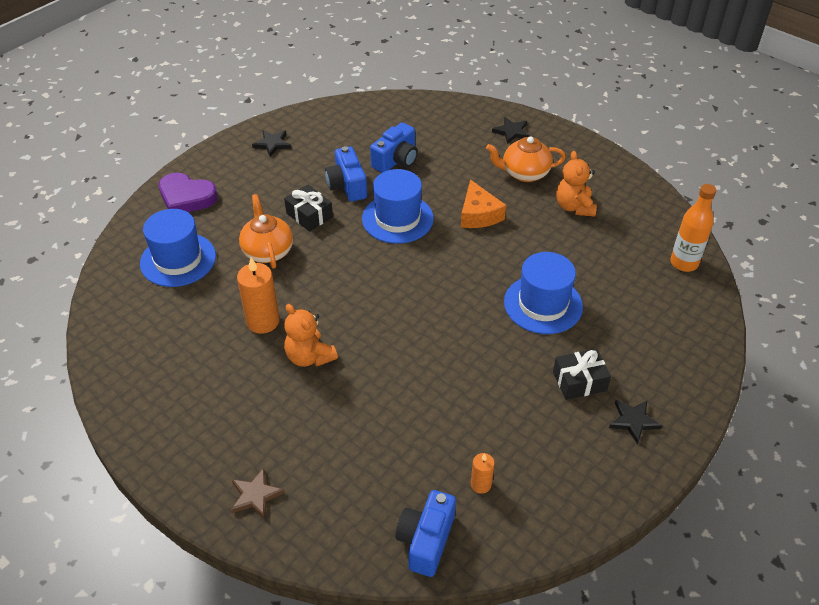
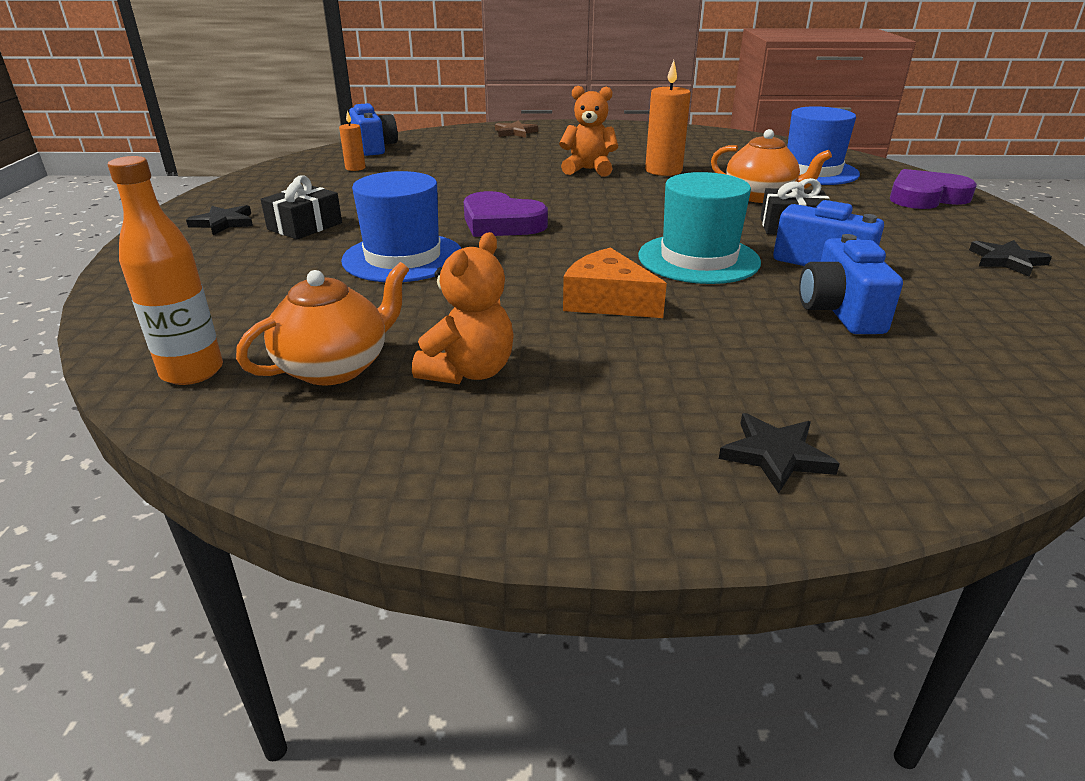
camera: 140 degrees right, 15 degrees down
blue hat [362,169,434,244] -> turquoise hat [638,172,761,284]
orange teapot [486,136,566,182] -> orange teapot moved to [236,262,409,385]
orange teddy bear [556,151,597,217] -> orange teddy bear turned 75 degrees clockwise [412,232,514,384]
none -> purple heart [464,191,548,237]

